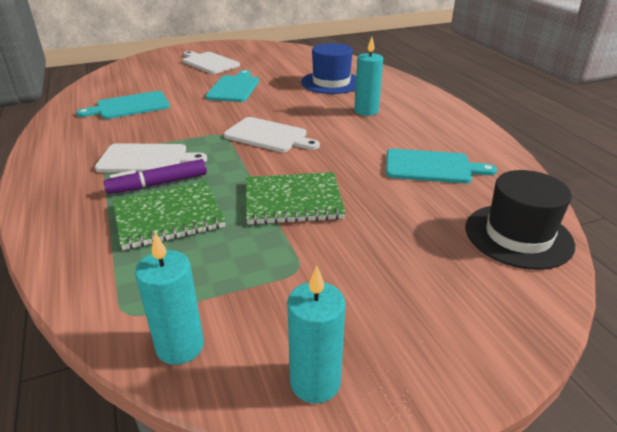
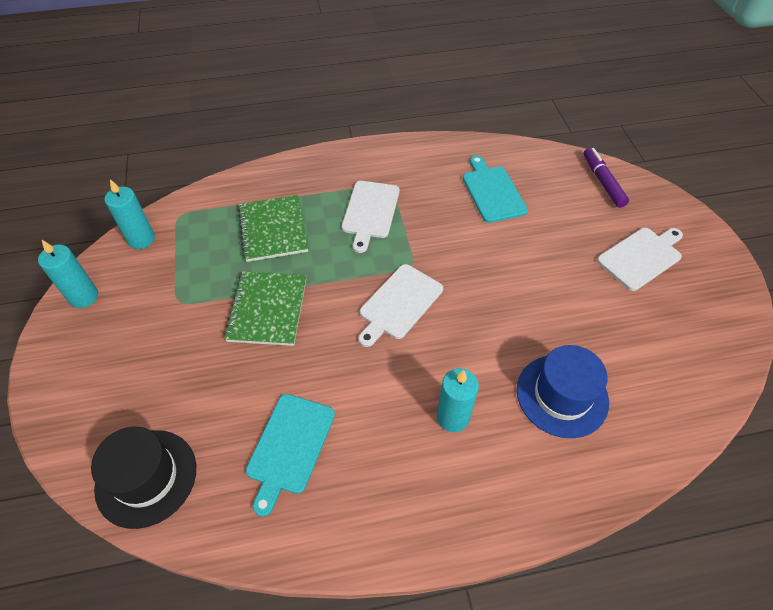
camera: 100 degrees right, 20 degrees up
purple marker [103,159,207,194] -> purple marker moved to [584,148,629,208]
turquoise cutting board [205,70,259,102] -> none

